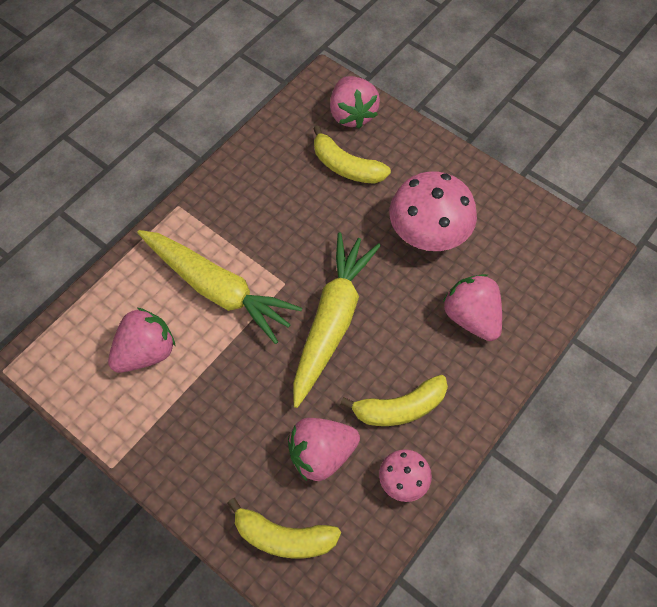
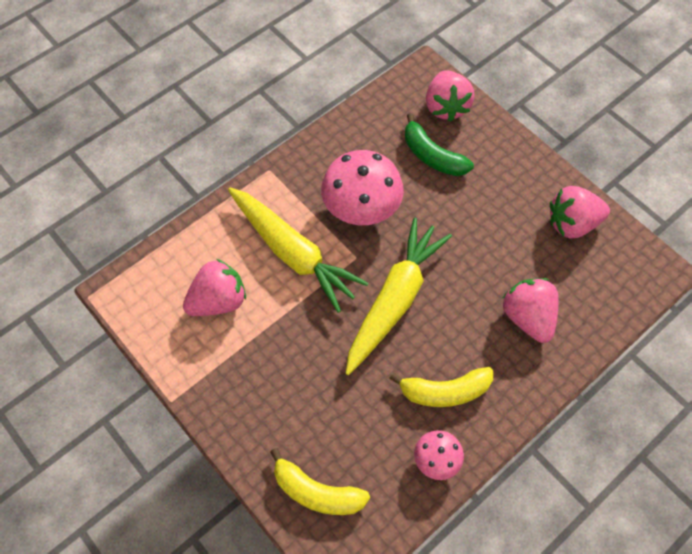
camera: 10 degrees right, 0 degrees up
pink strawberry [288,418,360,481] -> pink strawberry moved to [550,186,610,239]
yellow banana [313,125,391,184] -> green banana [405,113,474,176]
pink mushroom [389,171,477,251] -> pink mushroom moved to [321,150,404,225]

